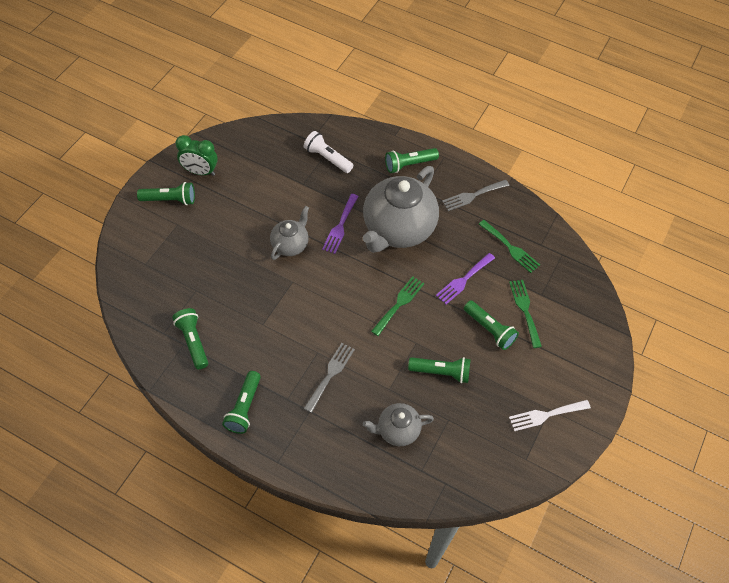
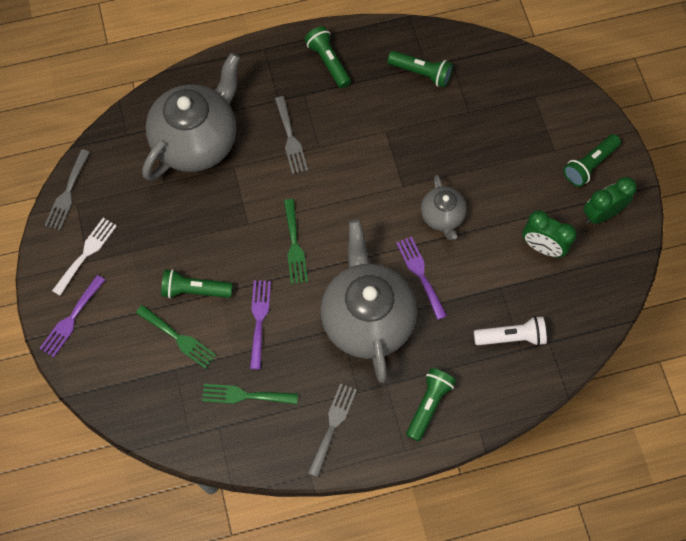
camera: 140 degrees right, 10 degrees up
grey teapot [363,403,434,446] -> grey teapot [142,53,240,180], size x1.99
green flashlight [408,357,471,383] -> none
none -> purple fork [39,275,105,357]
none -> grey fork [45,149,90,230]
none -> green clock [522,211,577,257]

